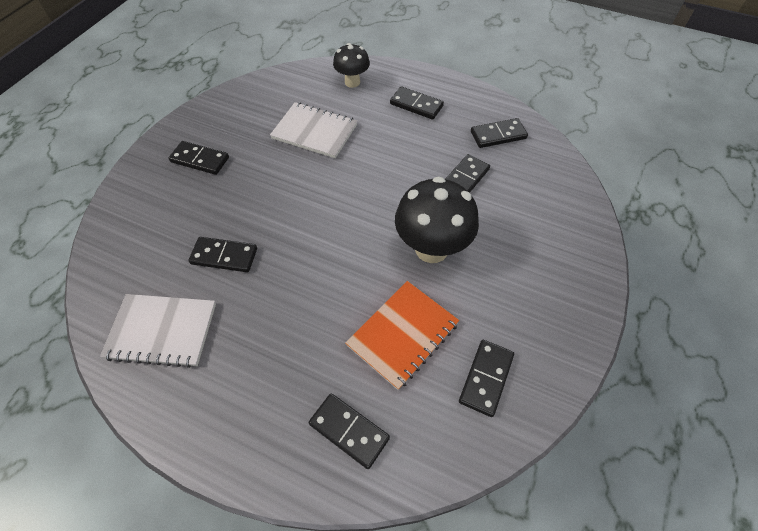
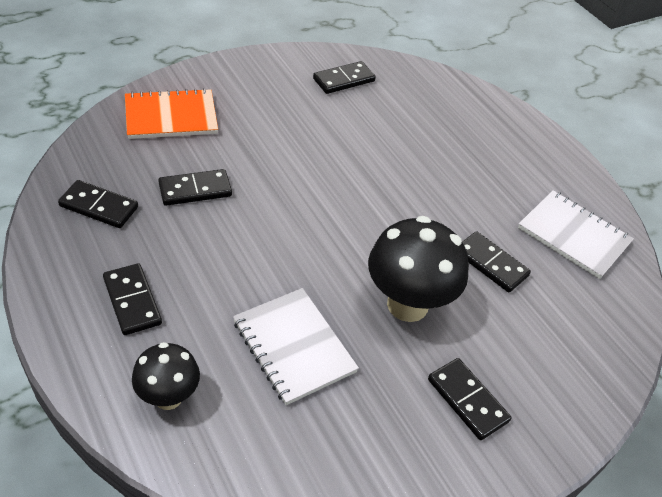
camera: 150 degrees left, 10 degrees down
black domino [309,393,390,469] -> none
orange notebook [345,281,459,390] -> orange notebook moved to [125,88,218,139]
black mushroom [395,176,479,263] -> black mushroom moved to [368,216,469,322]

